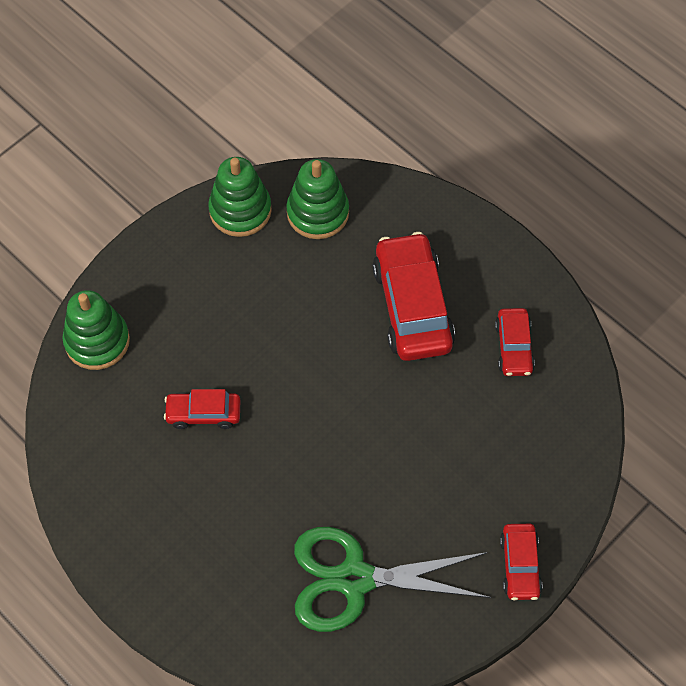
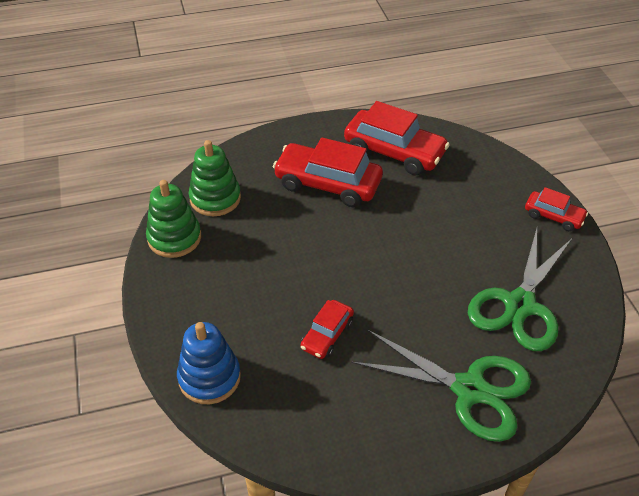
camera: 60 degrees left, 15 degrees down
green stacking toy [62,290,130,370] -> blue stacking toy [177,322,241,404]
red car [495,308,535,376] -> red car [344,101,450,176], size x1.85
none -> green scissors [351,330,531,442]

